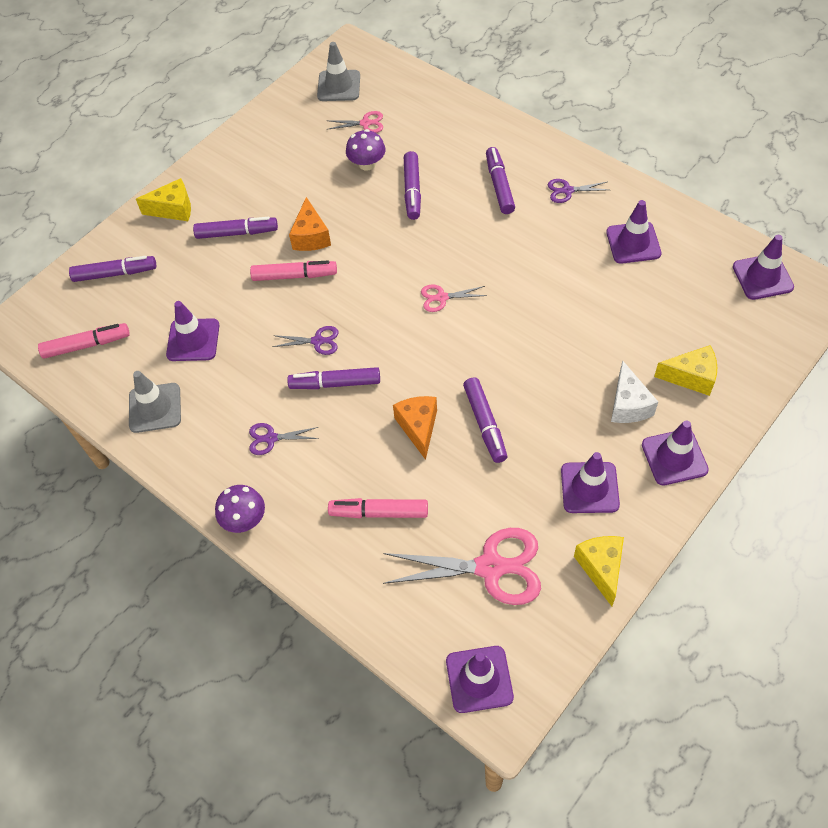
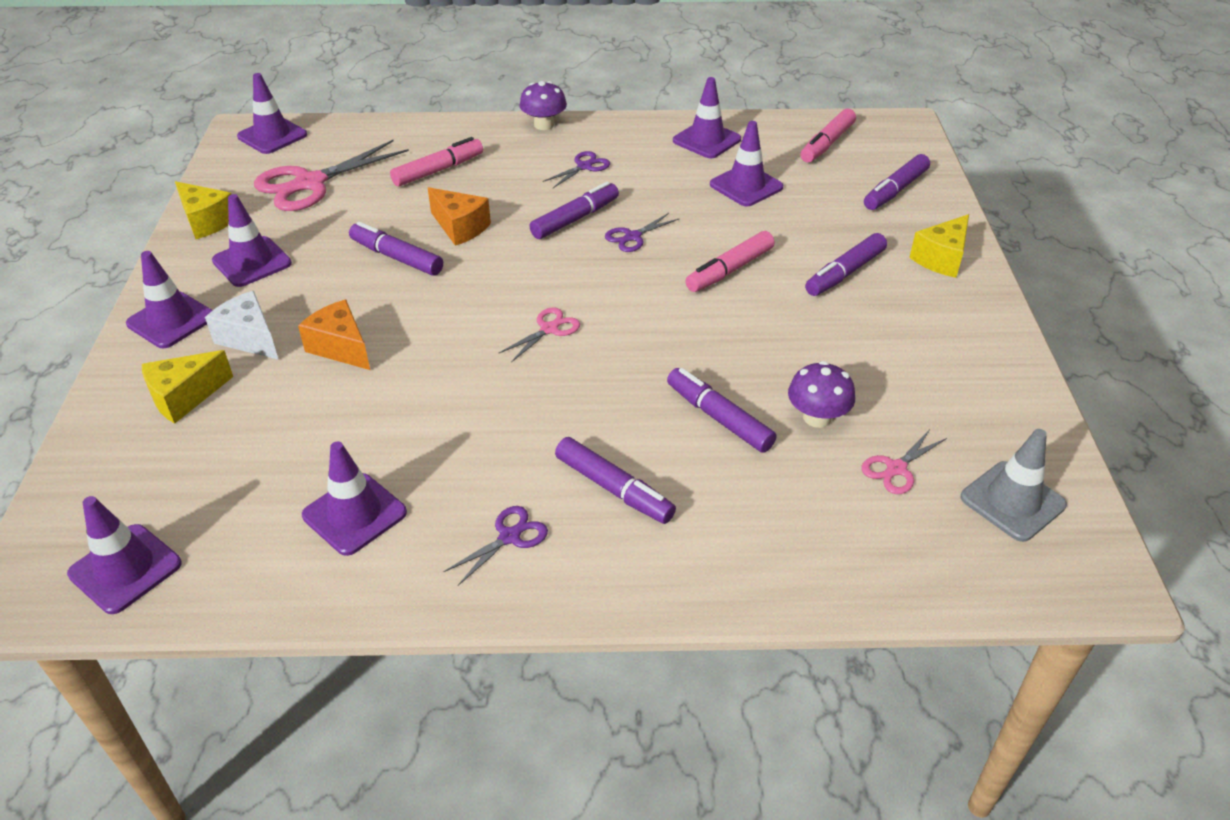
camera: 135 degrees right, 15 degrees down
grey traffic cone [129,371,181,433] -> purple traffic cone [673,77,741,158]
orange cheese [289,197,331,251] -> orange cheese moved to [298,300,370,370]

